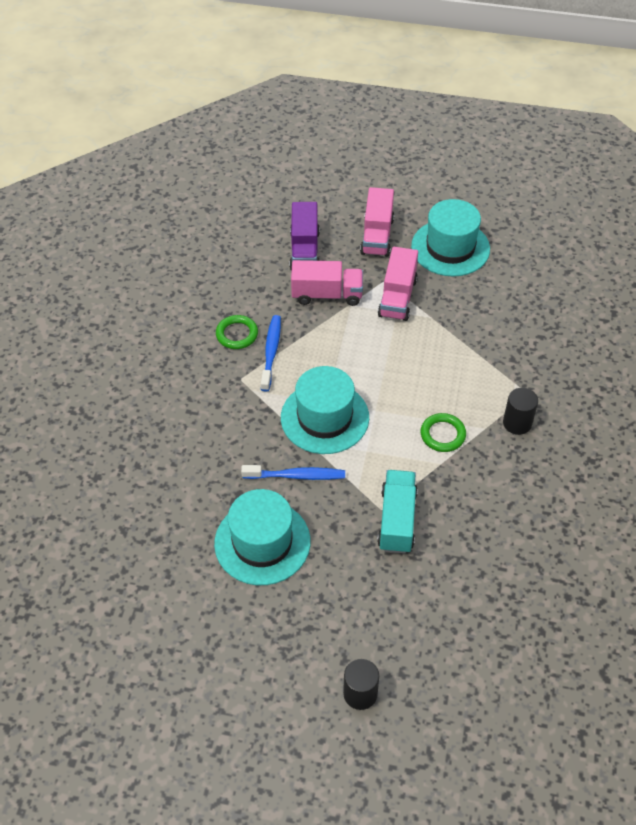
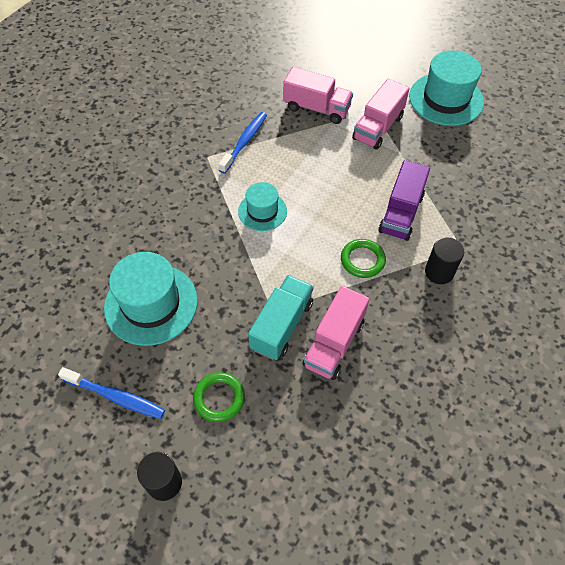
camera: 20 degrees right, 5 degrees up
green ring [216,315,258,349] -> green ring moved to [193,372,245,422]
blue toothbrush [241,465,345,480] -> blue toothbrush moved to [58,367,165,419]
turquoise hat [281,366,369,454] -> turquoise hat [238,182,287,231], size x0.58
purple truck [289,202,320,271] -> purple truck moved to [378,160,430,241]
pink truck [360,187,394,257] -> pink truck moved to [303,286,369,380]

